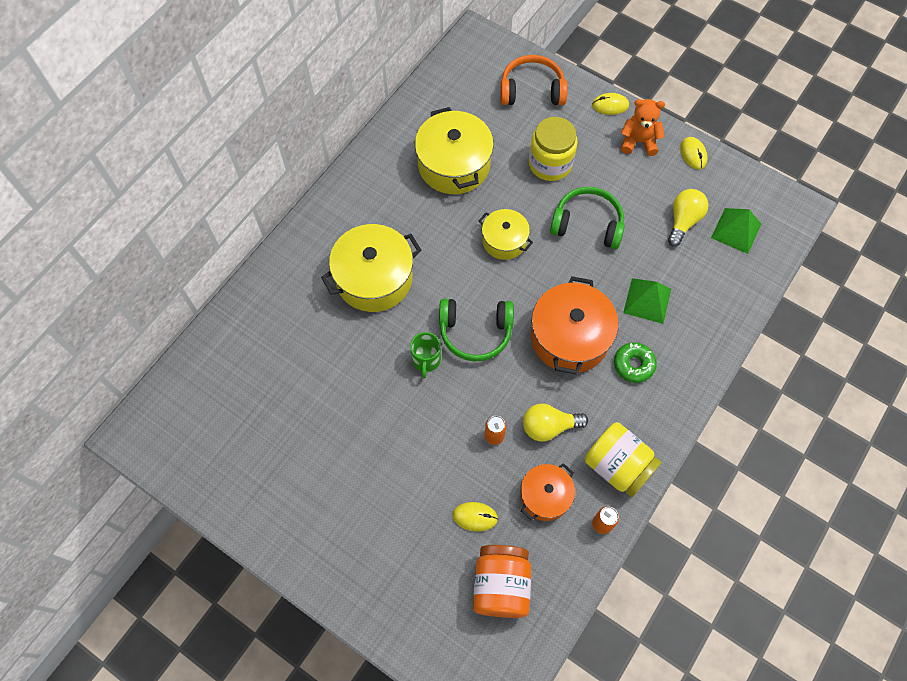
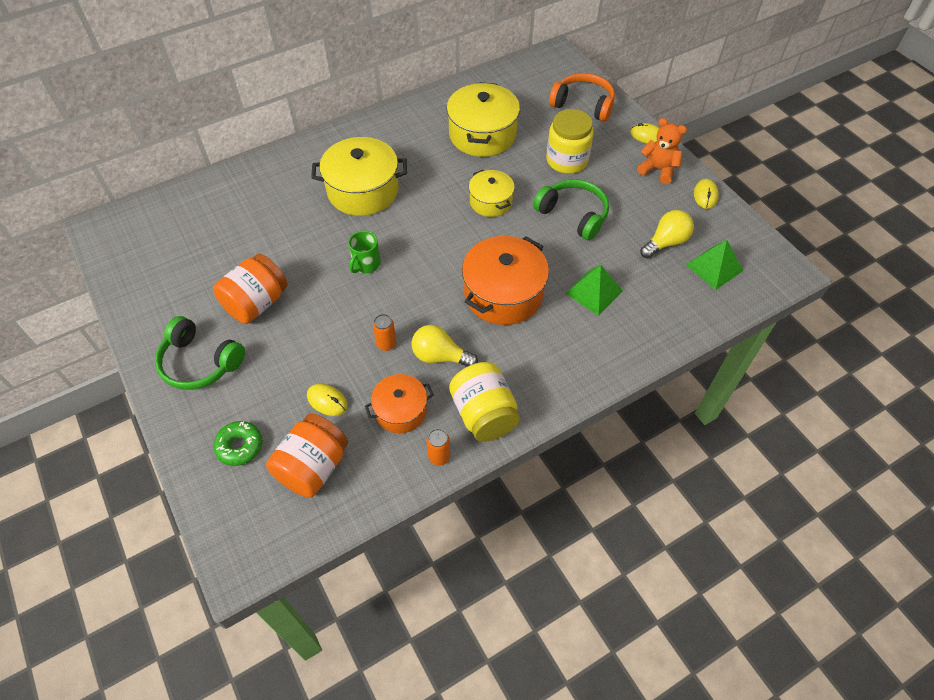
camera: 25 degrees right, 10 degrees down
green headphones [439,299,514,362] -> green headphones moved to [155,316,245,390]
green donut [614,343,657,383] -> green donut moved to [213,421,262,466]
none -> orange jar [213,254,287,324]

